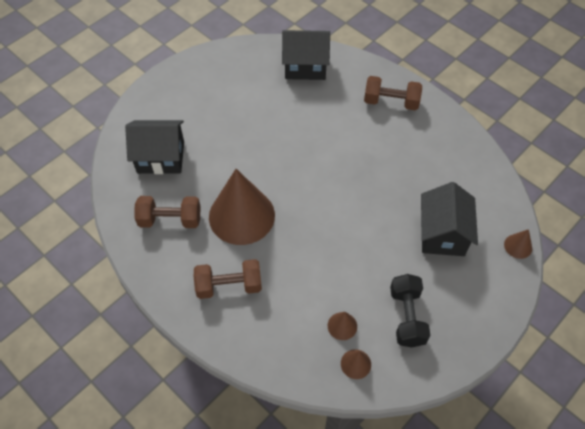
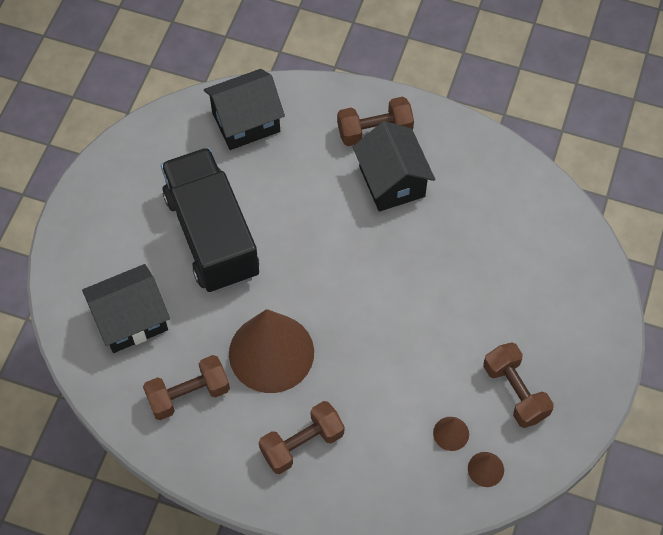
camera: 25 degrees left, 5 degrees up
black dumbbell [390,274,430,347] -> brown dumbbell [483,342,554,428]
black house [421,182,478,256] -> black house moved to [353,121,435,212]
brown cone [504,229,532,259] -> none
none -> black truck [161,147,259,293]

